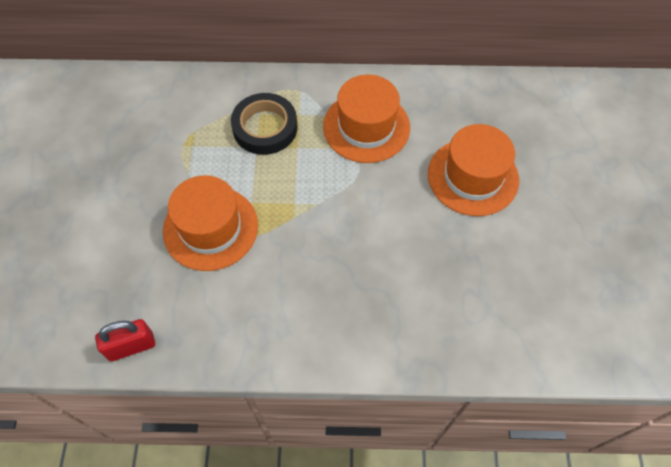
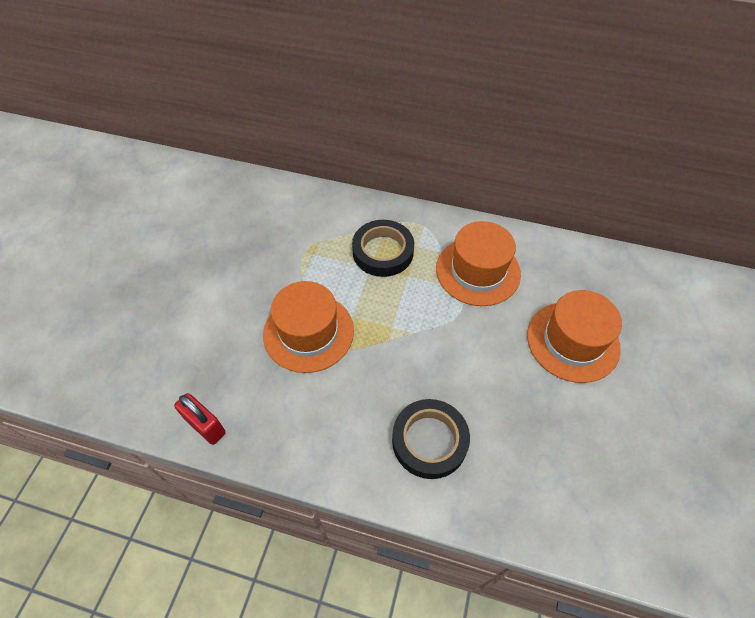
camera: 15 degrees right, 5 degrees down
red padlock [95,319,155,361] -> red padlock turned 45 degrees clockwise [174,393,226,445]
none -> black tape [392,399,470,479]

